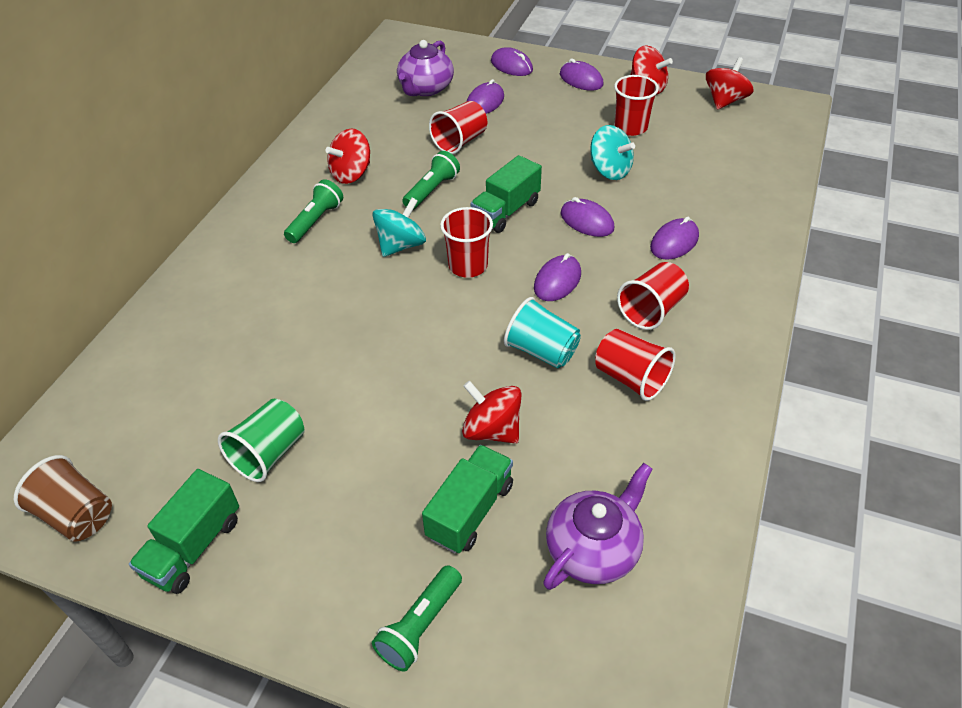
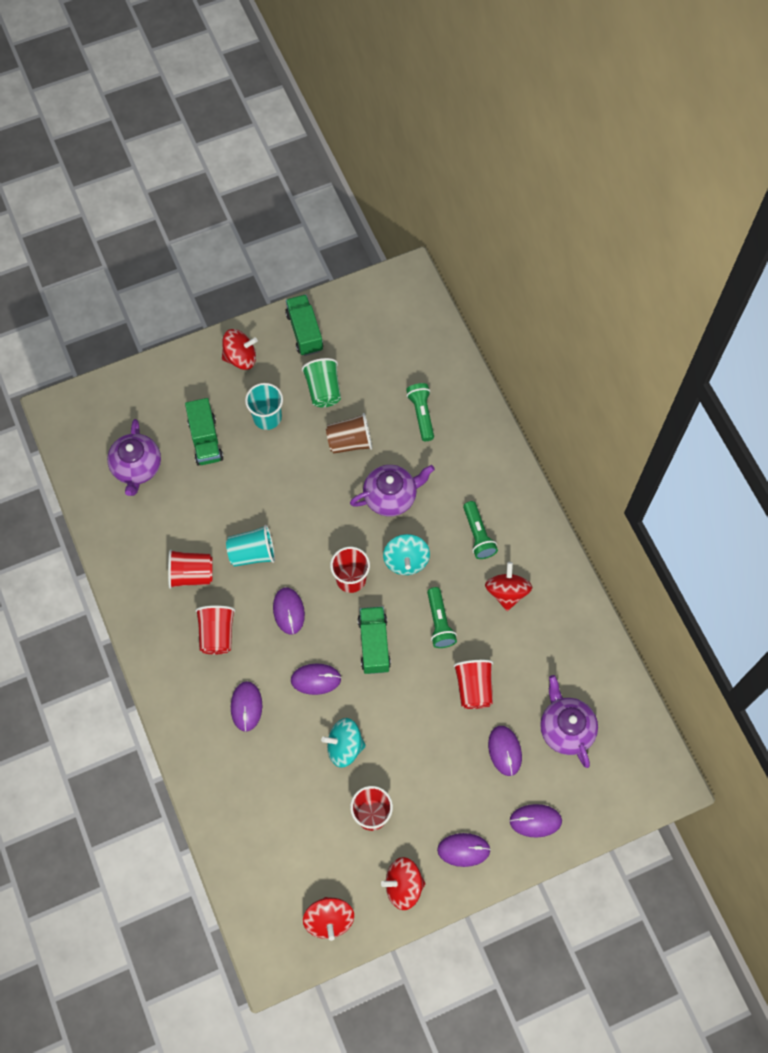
camera: 135 degrees right, 20 degrees up
brown cup [14,455,112,542] -> brown cup moved to [326,413,372,454]
green flashlight [372,565,462,672] -> green flashlight moved to [406,383,434,441]
red spinning top [462,381,521,444] -> red spinning top moved to [222,329,258,370]
none -> turquoise cup [245,383,283,430]
none -> purple teapot [350,465,435,517]

